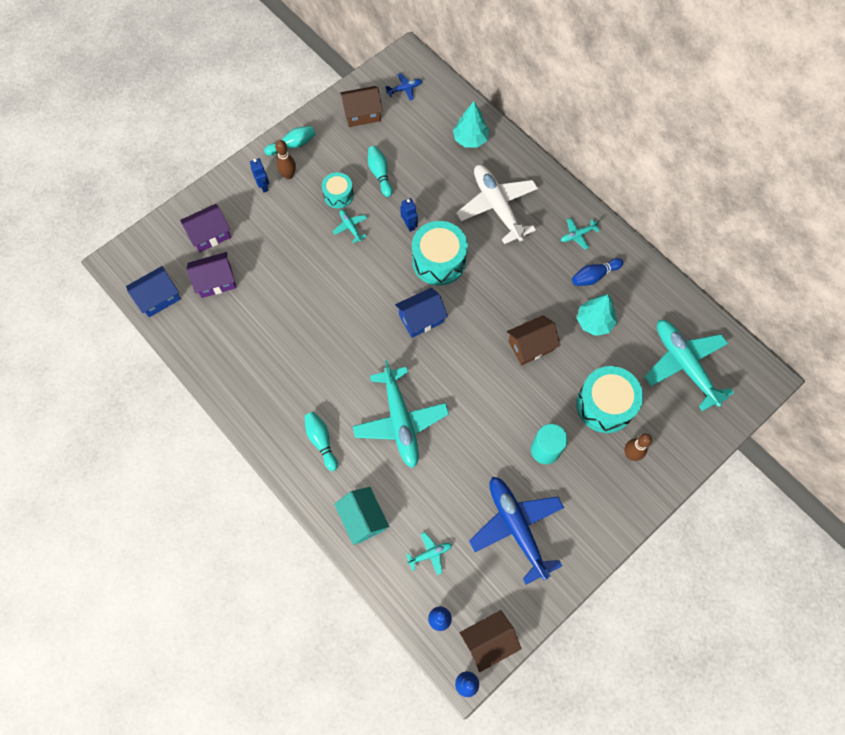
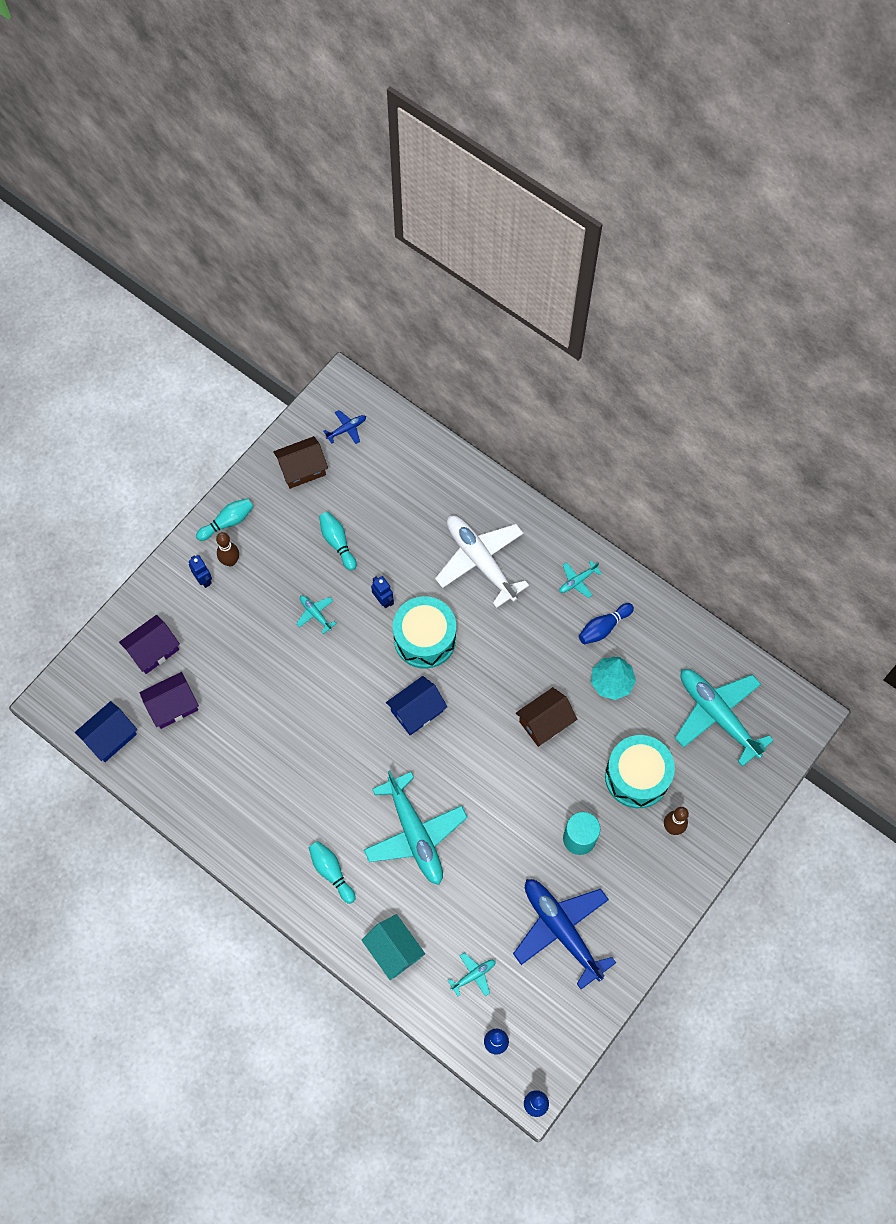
camera: 10 degrees left, 0 degrees up
turquoise drum [322,172,354,208] -> none
turquoise tree [453,101,489,148] -> none
brown house [460,610,521,672] -> none

